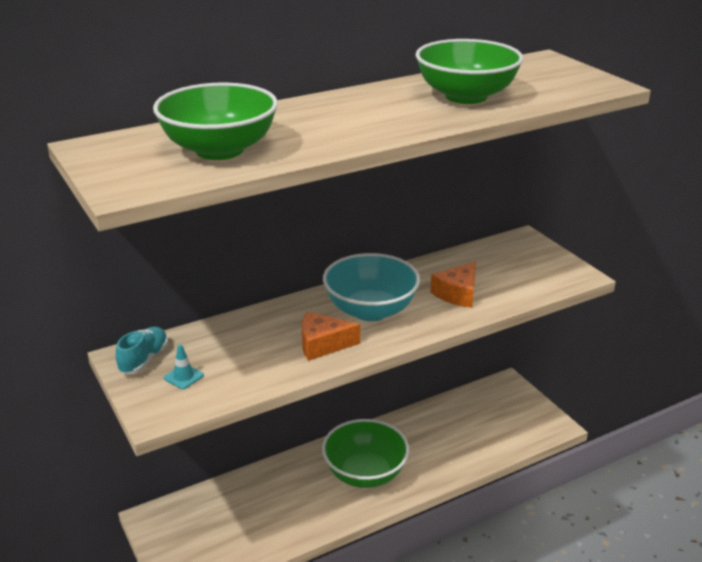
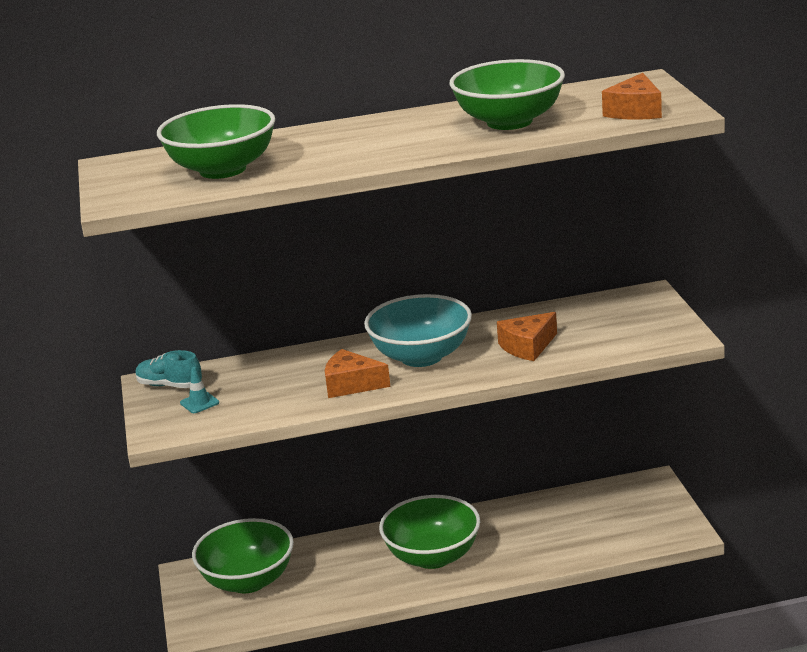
camera: 20 degrees right, 5 degrees down
turquoise shoe [116,327,168,374] -> turquoise shoe turned 105 degrees counterclockwise [135,350,202,388]
none -> green bowl [192,518,294,593]
none -> orange cheese [602,73,662,120]

